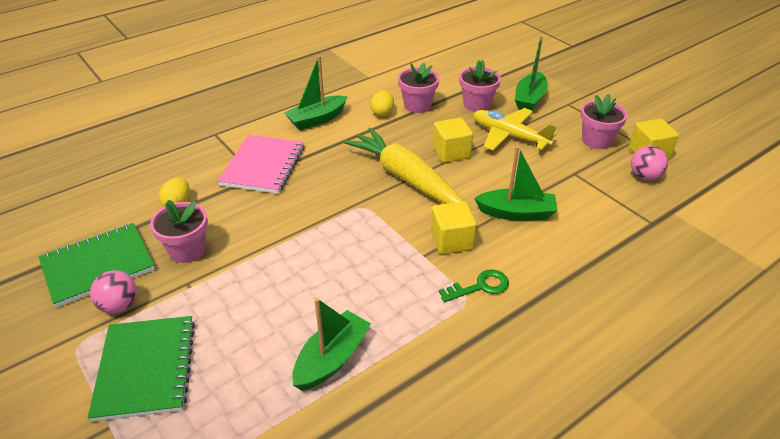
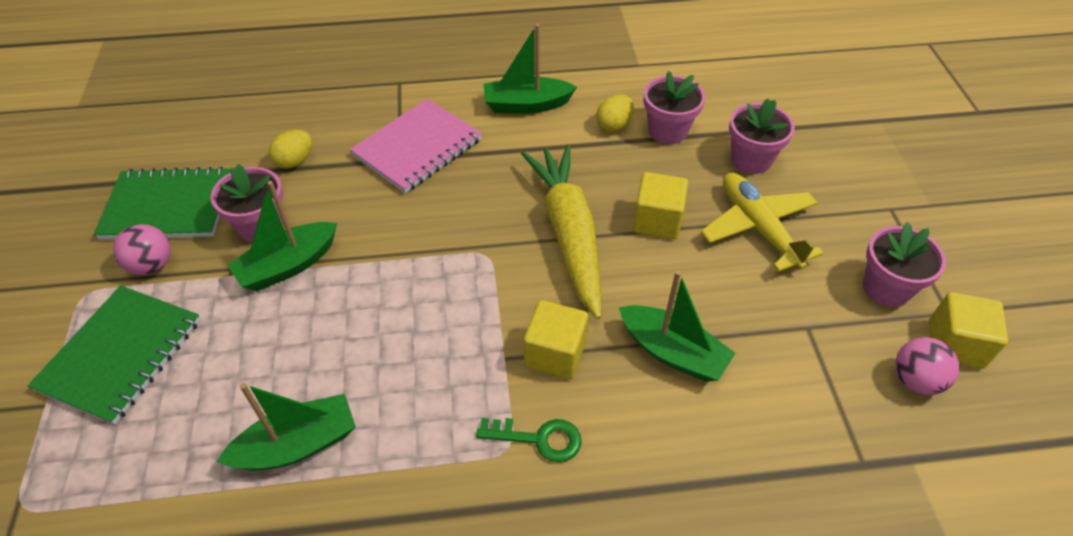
camera: 30 degrees right, 10 degrees up
green boat [515,36,548,110] -> green boat moved to [227,181,337,291]

